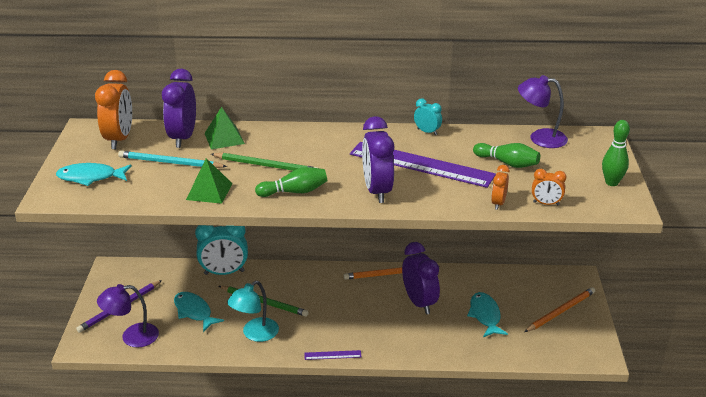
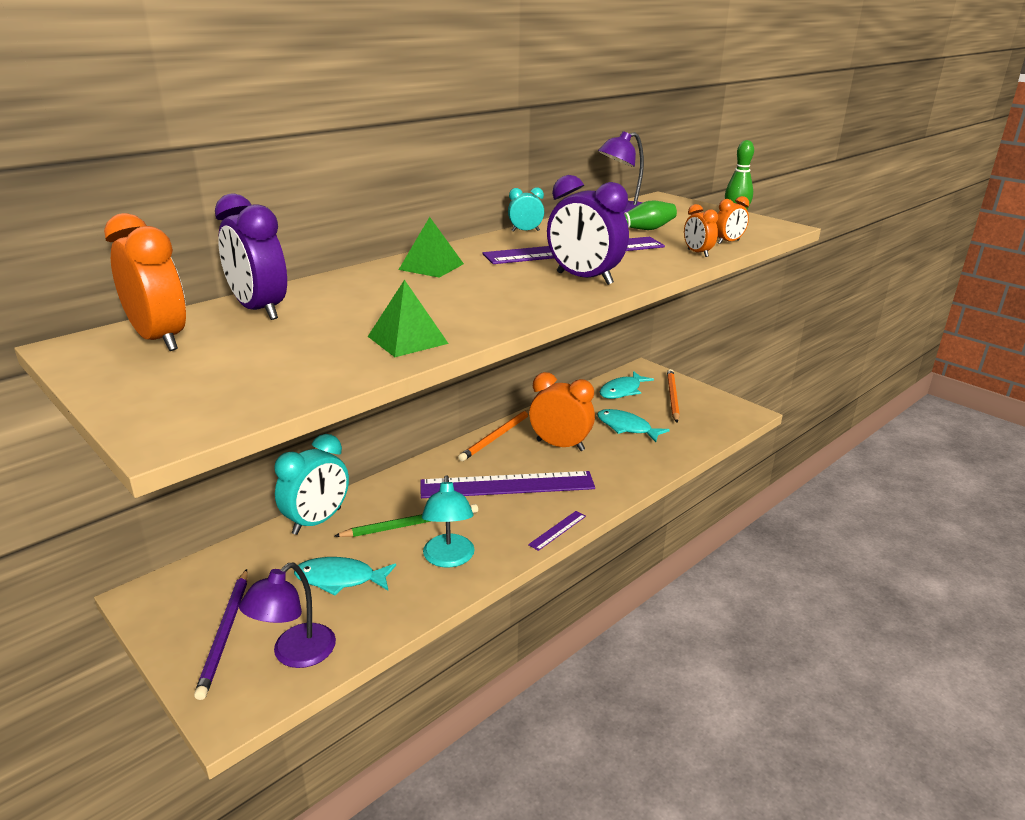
camera: 45 degrees left, 5 degrees down
turquoise fish [56,163,131,186] -> turquoise fish moved to [600,371,654,399]
turquoise pencil [118,151,227,168] -> none
green pyramid [204,107,245,149] -> green pyramid moved to [398,217,464,278]
green pencil [211,153,318,171] -> none
green bowling pin [255,167,327,197] -> none
purple clock [402,242,440,314] -> orange clock [529,372,595,451]
none -> purple ruler [420,471,595,498]

